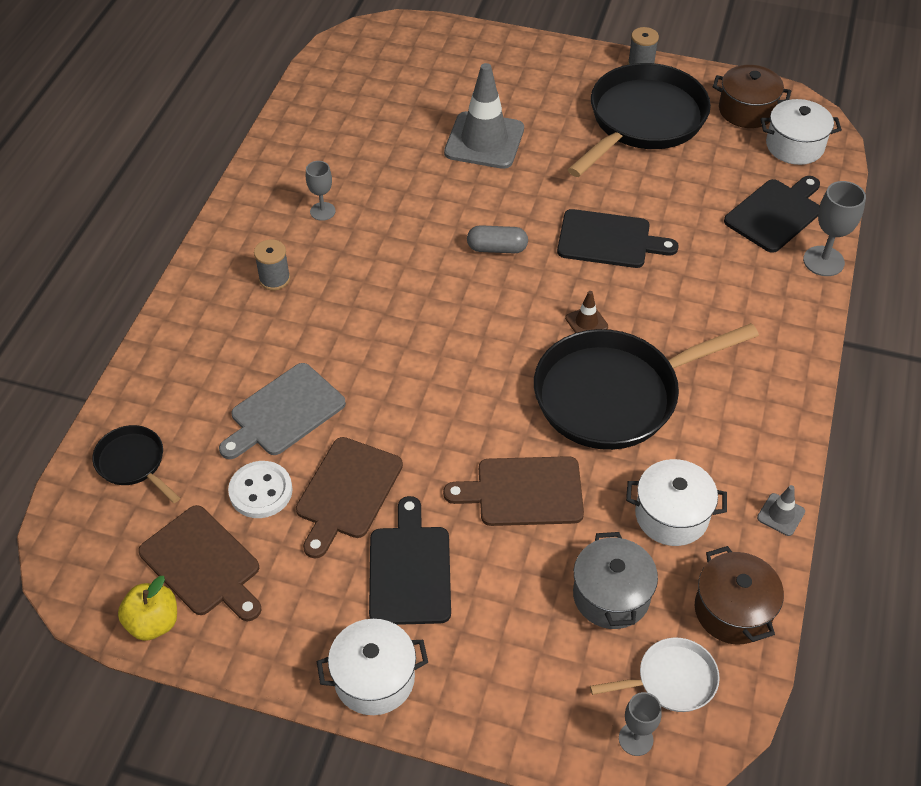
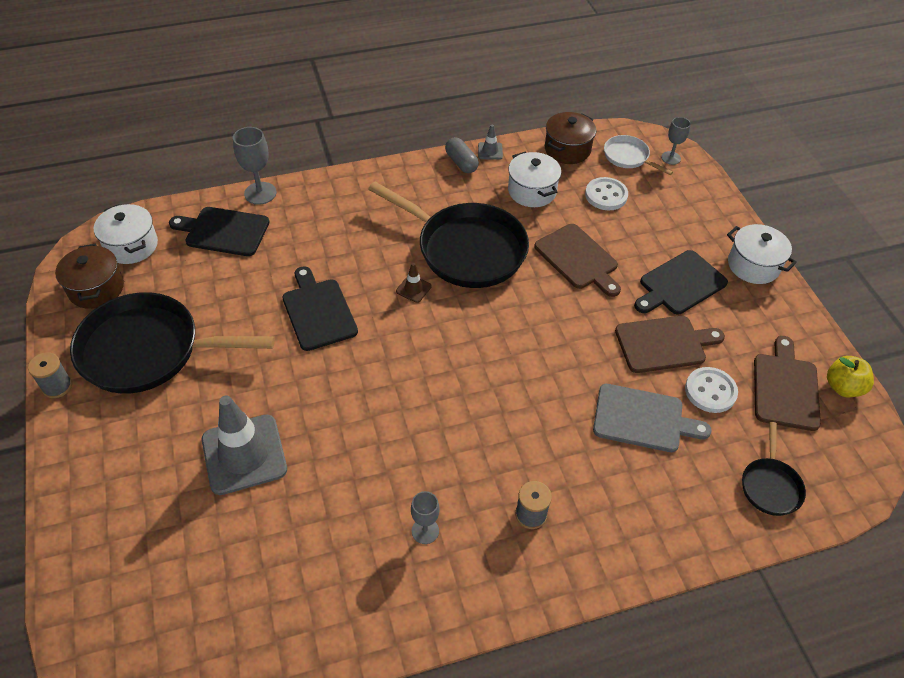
camera: 125 degrees left, 0 degrees up
grey capsule [467,225,528,253] -> grey capsule moved to [445,137,479,173]
grey pot [573,532,658,629] -> white button [585,177,628,210]

